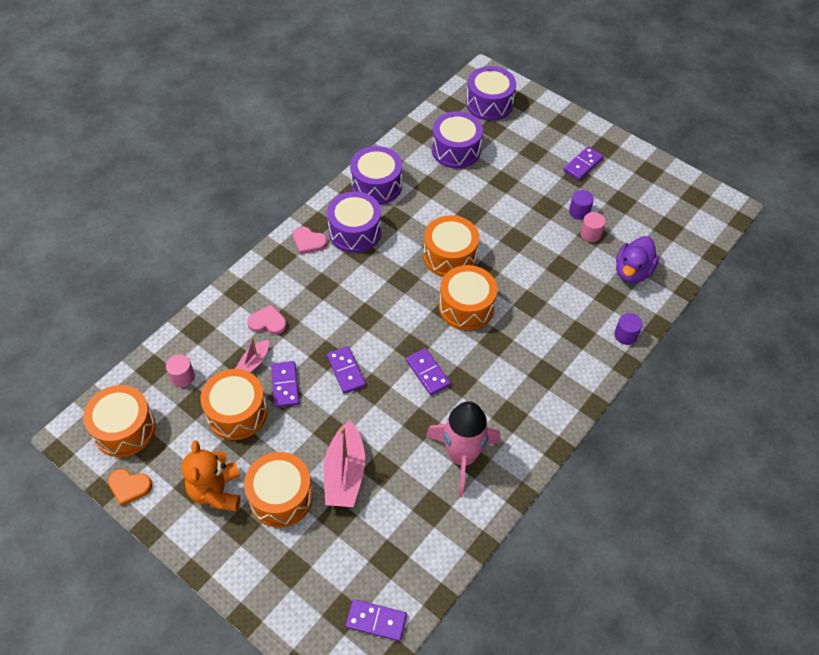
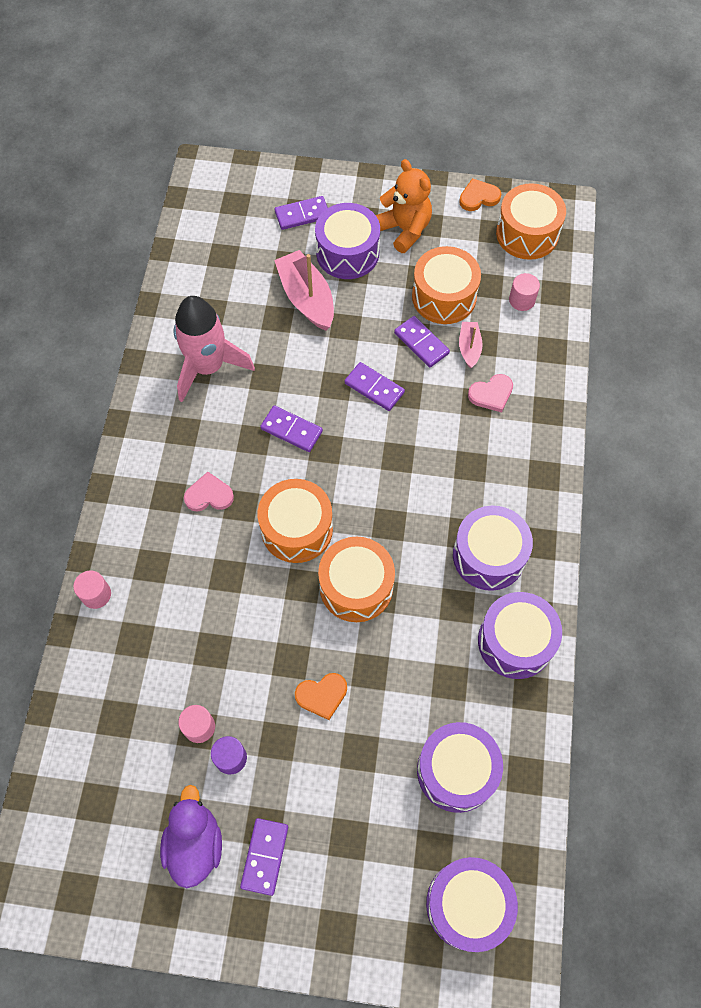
camera: 150 degrees right, 10 degrees up
orange drum [244,452,313,528] -> purple drum [315,203,380,279]
pink heart [293,226,327,254] -> pink heart moved to [184,472,234,512]
purple domino [346,599,407,641] -> purple domino moved to [275,196,328,230]
purple cylinder [614,313,643,345] -> pink cylinder [73,571,111,609]
purple duck [616,236,659,283] -> purple duck moved to [160,785,222,888]
none -> orange heart [295,673,347,720]

